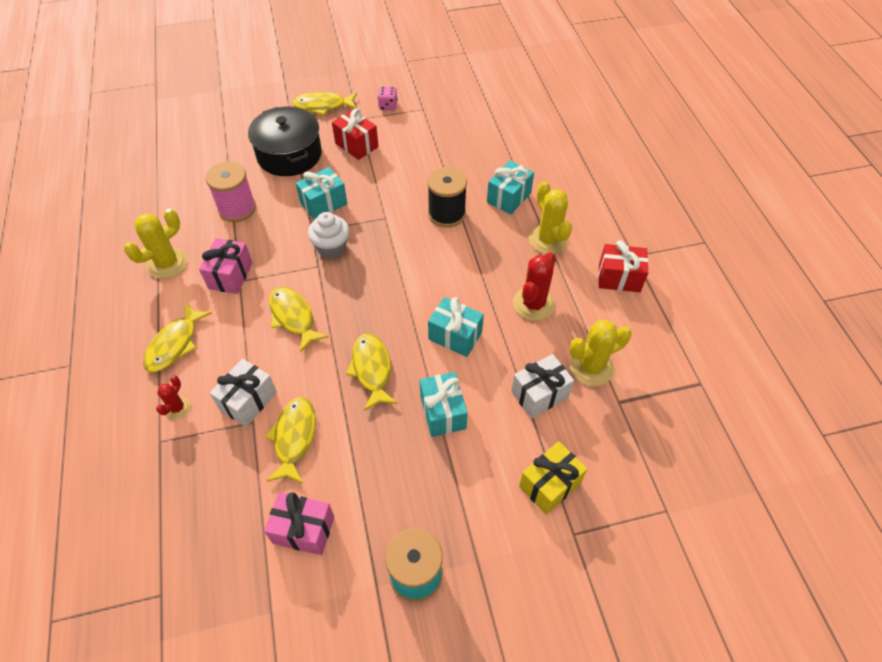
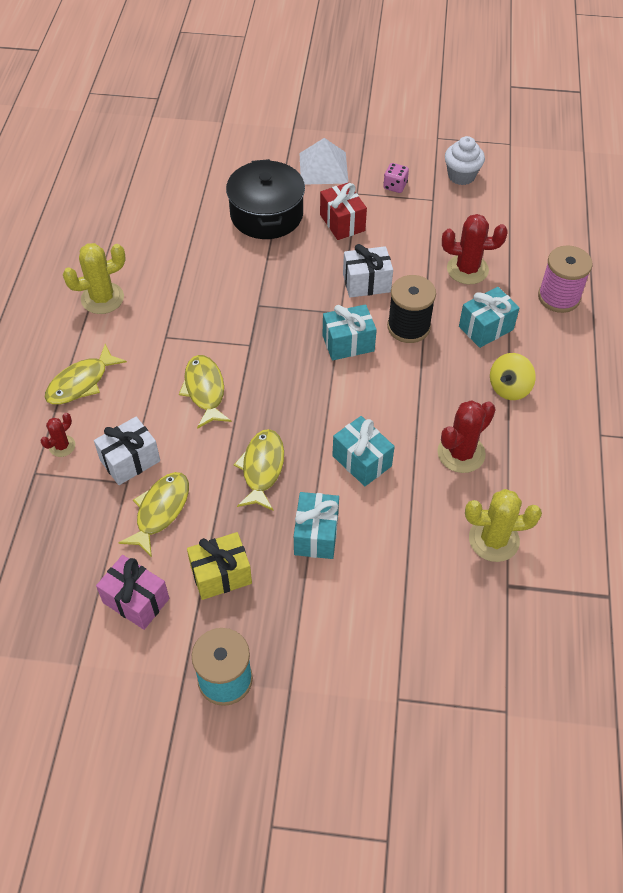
camera: 20 degrees right, 0 degrees up
pink gift [199,238,253,294] -> none
pink spool [206,162,256,222] -> pink spool moved to [538,245,593,313]
yellow fish [292,92,357,116] -> white pyramid [299,138,348,185]
turquoise gift [296,167,347,220] -> turquoise gift moved to [322,304,377,361]
white cupcake [308,212,350,258] -> white cupcake moved to [445,136,485,185]
white gift [511,354,574,418] -> white gift moved to [343,244,393,298]
yellow gift [519,441,587,515] -> yellow gift moved to [187,532,252,600]
yellow cactus [529,181,572,254] -> yellow spinning top [490,353,536,400]
red gift [598,240,649,292] -> none
none -> red cactus [442,214,508,284]

